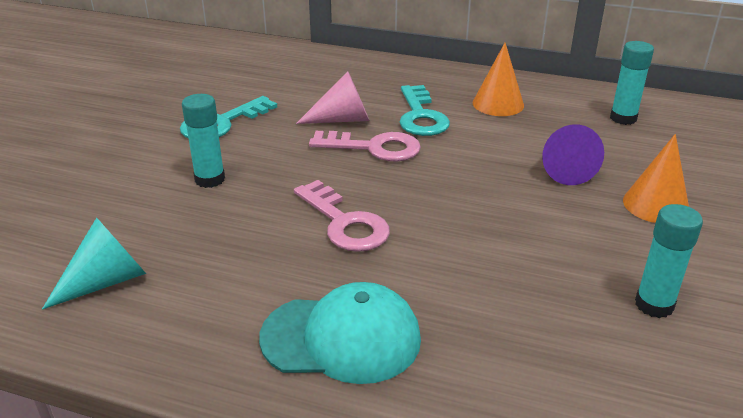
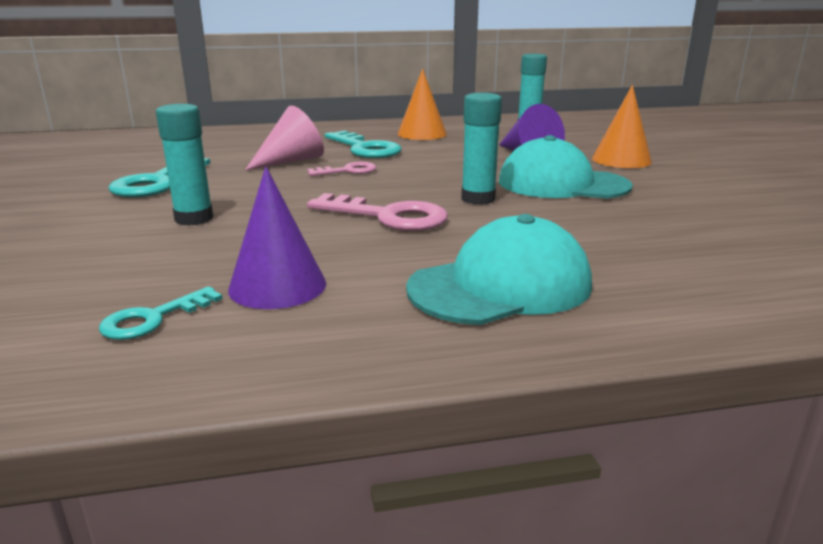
camera: 30 degrees left, 10 degrees down
turquoise cone [42,217,146,310] -> turquoise key [99,286,223,340]
pink key [309,131,421,162] -> pink key [307,162,377,176], size x0.58
turquoise glue stick [635,204,703,318] -> turquoise glue stick moved to [461,93,502,205]
none -> purple cone [228,167,326,309]
none -> turquoise cap [499,135,633,199]

